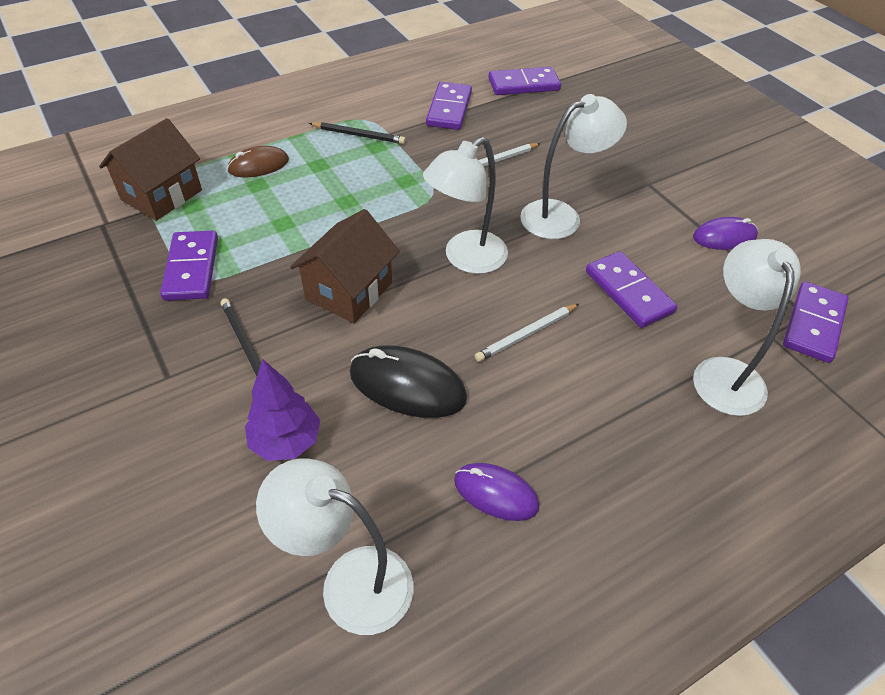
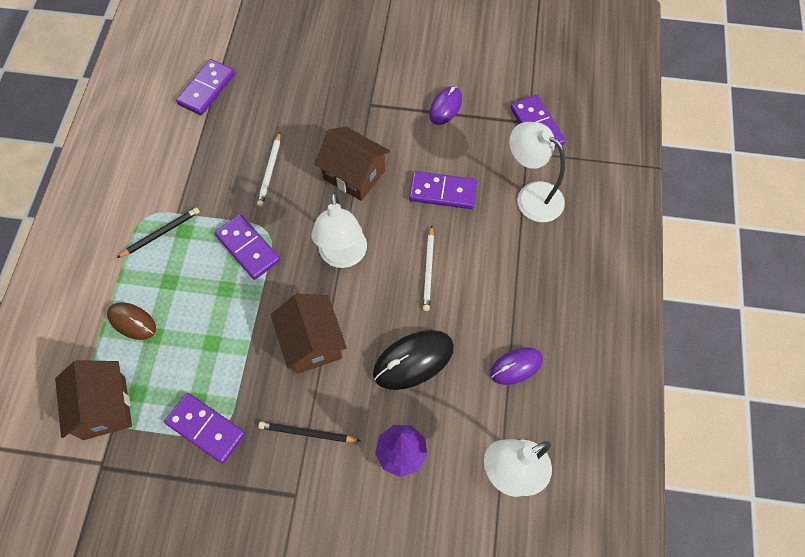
camera: 50 degrees left, 15 degrees up
brown mouse [227,146,289,177] -> brown mouse turned 75 degrees counterclockwise [107,302,156,340]
purple domino [426,82,472,130] -> purple domino moved to [215,214,280,280]
white lamp [520,94,627,239] -> brown house [314,126,390,201]

